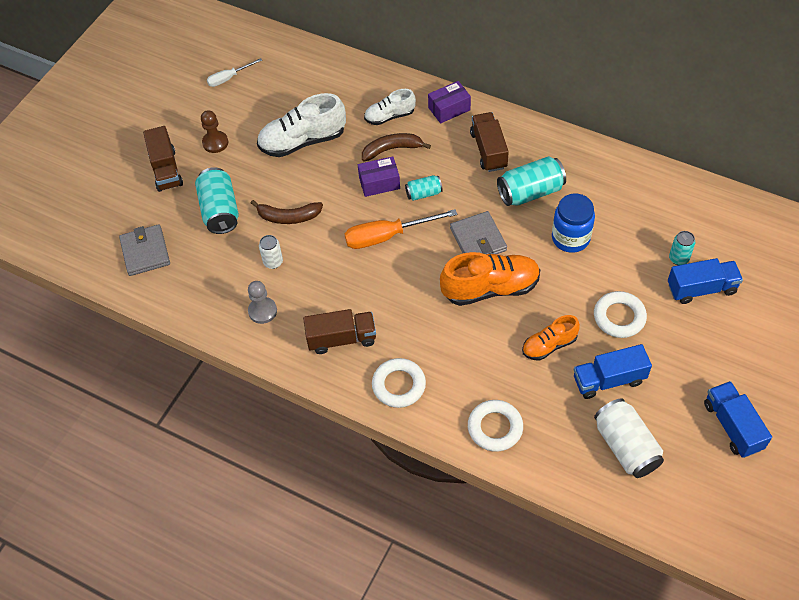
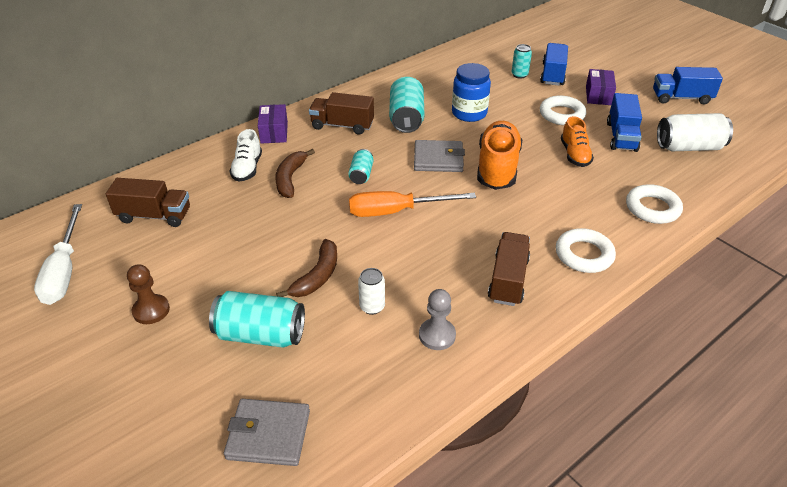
camera: 70 degrees left, 15 degrees down
brown truck [143,126,183,192] -> brown truck moved to [106,178,190,227]
white screwdriver [207,58,262,87] -> white screwdriver [34,204,82,305], size x1.72
white shoe [257,93,346,157] -> none
orange screwdriver [345,209,457,249] -> orange screwdriver turned 75 degrees clockwise [349,191,476,217]
purple box [358,156,400,197] -> purple box moved to [586,69,616,105]

